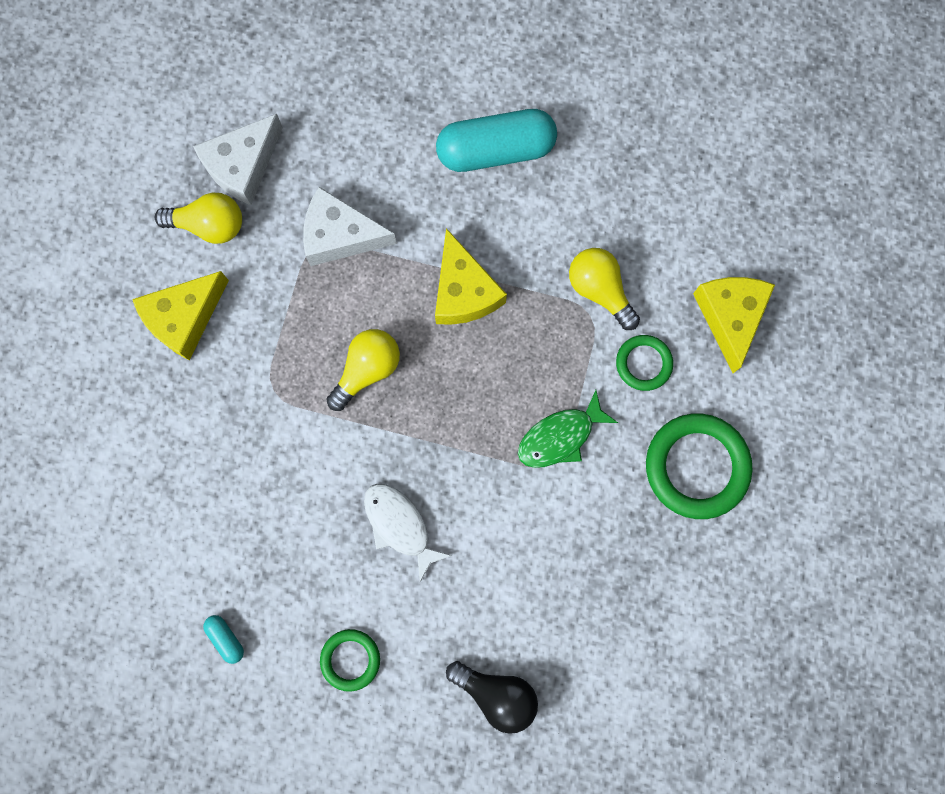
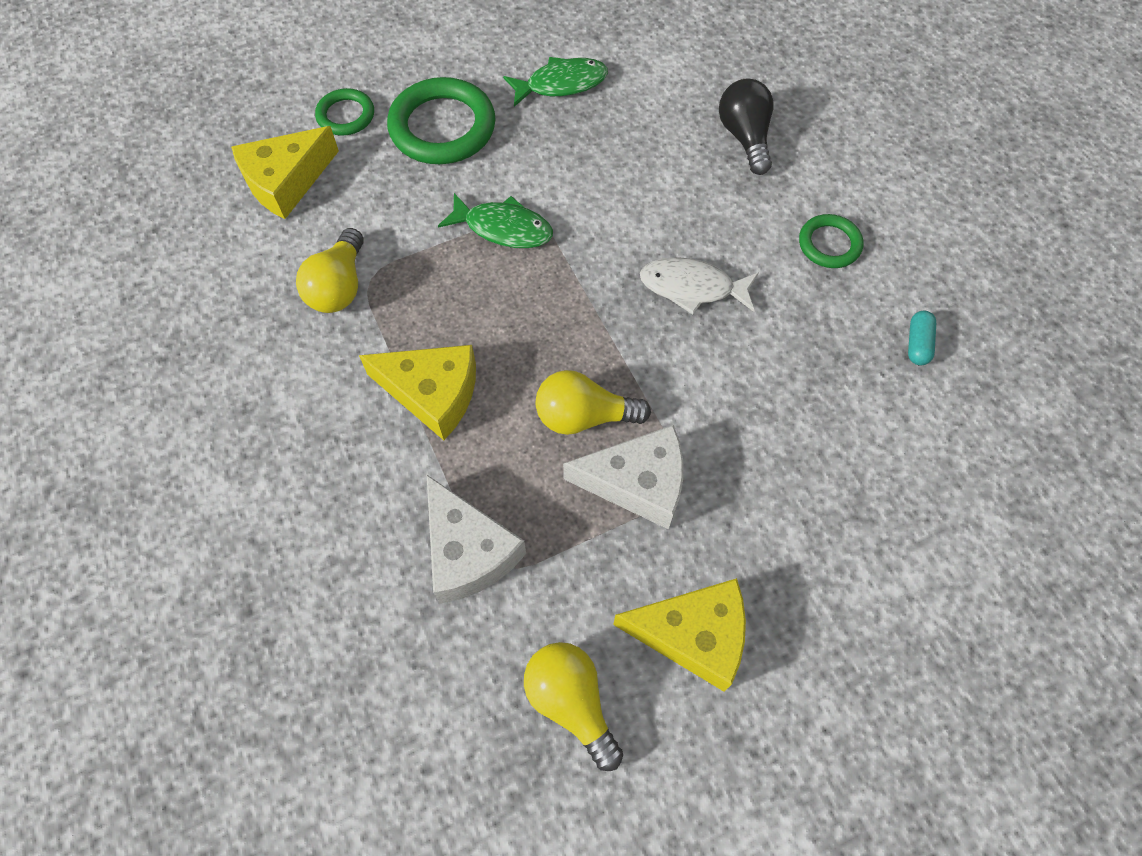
camera: 130 degrees left, 15 degrees down
white cheese [193,114,283,205] -> white cheese moved to [563,425,683,530]
white fish [364,484,452,582] -> white fish turned 90 degrees clockwise [640,257,758,314]
yellow cheese [435,228,507,325] -> yellow cheese turned 75 degrees clockwise [359,345,476,440]
turquoise capsule [436,109,557,172] -> none
green ring [616,335,673,391] -> green ring moved to [315,88,374,136]
none -> green fish [503,57,608,107]

